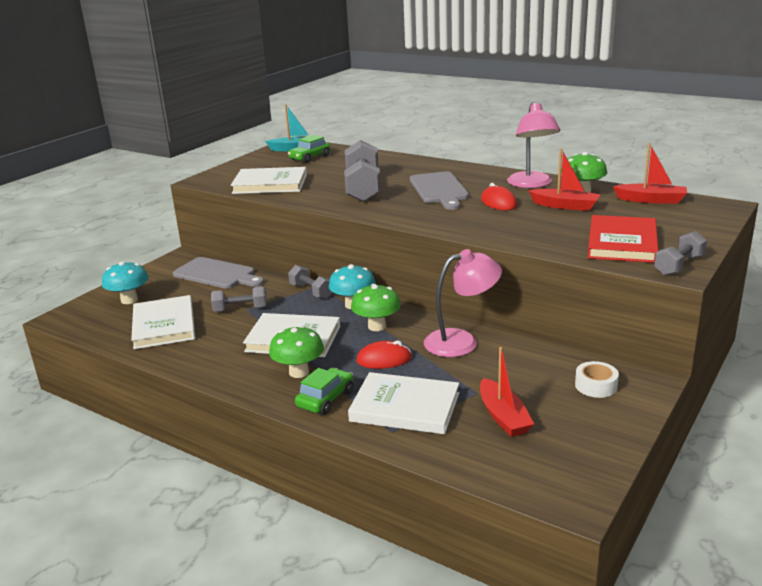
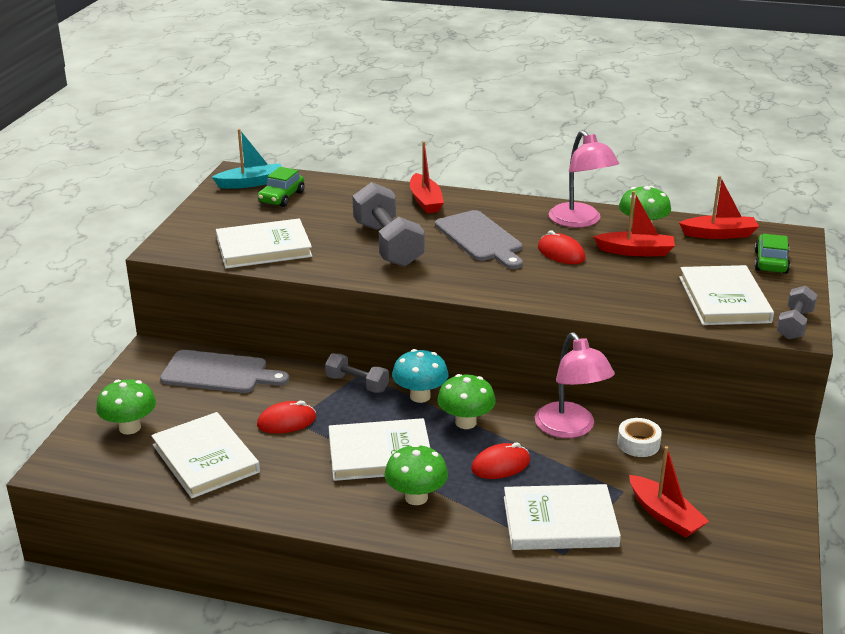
camera: 20 degrees left, 5 degrees up
turquoise mushroom [102,261,149,304] -> green mushroom [96,379,156,434]
grey dumbbell [211,286,267,312] -> red mouse [257,401,316,434]
green car [295,368,353,415] -> green car moved to [754,234,790,274]
pink lamp [424,249,502,357] -> pink lamp turned 105 degrees clockwise [535,332,615,438]
white tape [575,361,619,398] -> white tape moved to [617,418,662,457]
red book [588,215,659,263] -> white book [679,265,774,325]
none -> red boat [410,141,444,213]

